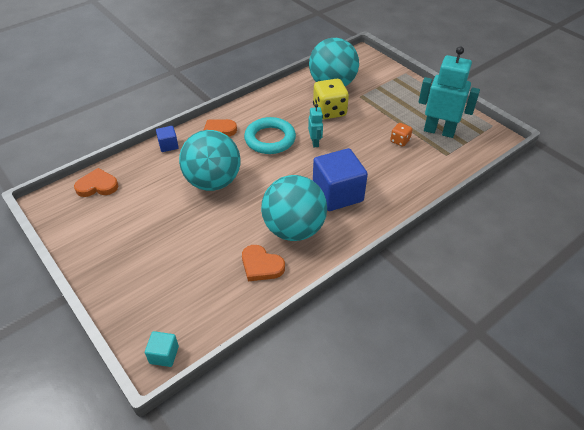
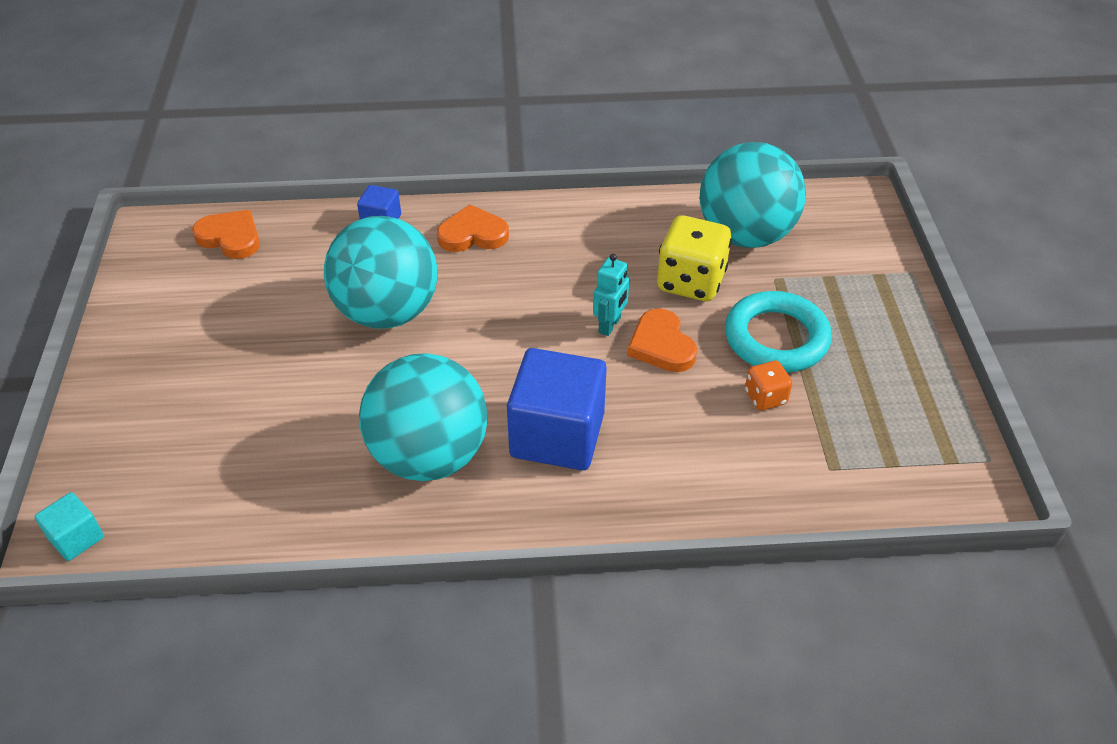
camera: 35 degrees right, 0 degrees up
orange heart [242,245,285,281] -> orange heart moved to [627,308,697,372]
turquoise ring [244,117,296,154] -> turquoise ring moved to [725,291,832,372]
turquoise robot [419,46,480,138] -> none

